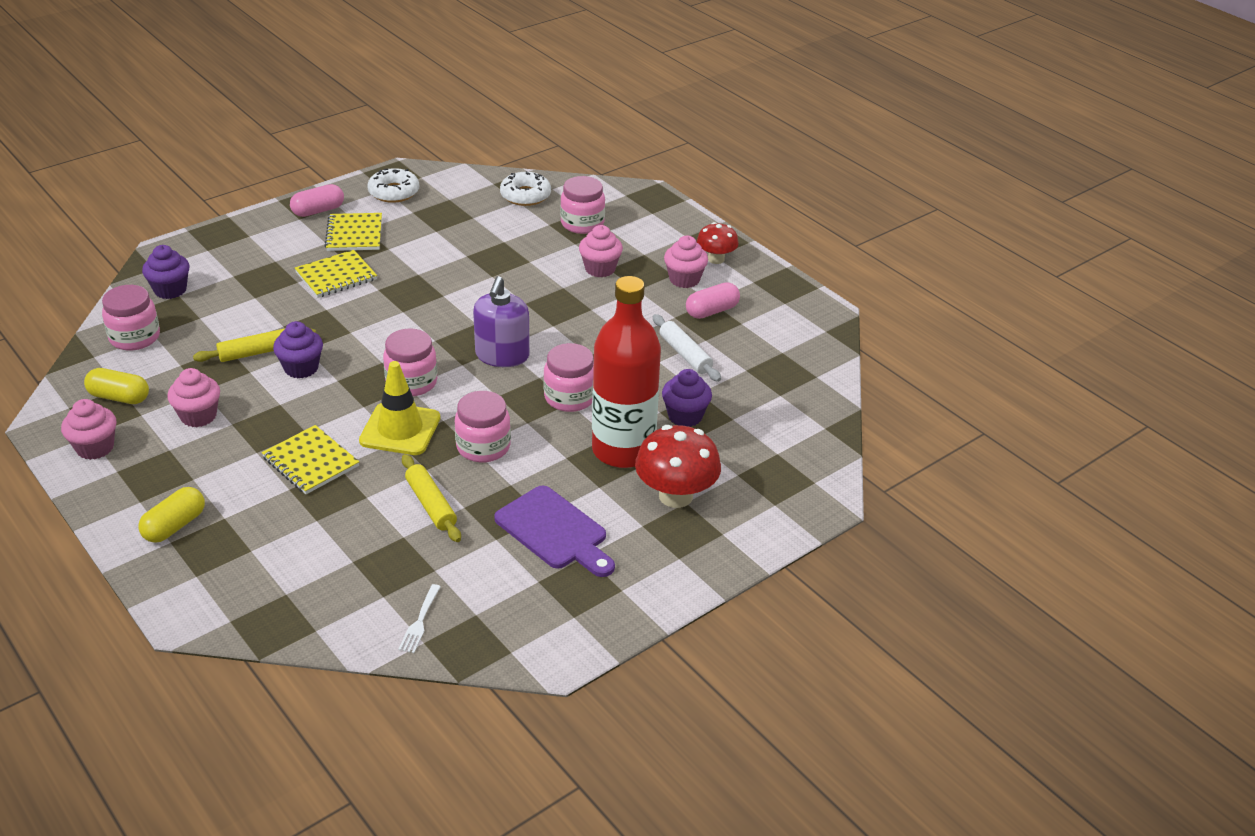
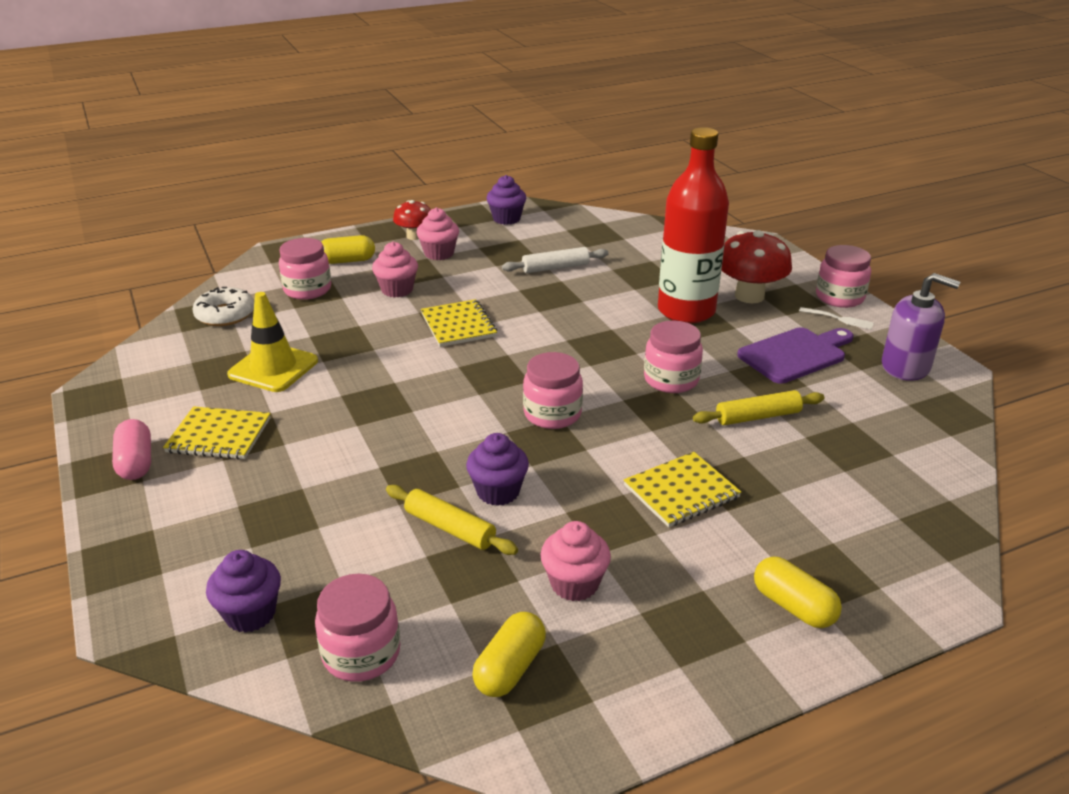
camera: 75 degrees left, 5 degrees down
pink cupcake [61,399,116,460] -> none
yellow rolling pin [193,328,316,362] -> yellow rolling pin turned 45 degrees counterclockwise [386,485,518,555]
yellow notebook [295,250,377,298] -> yellow notebook moved to [421,299,497,347]
yellow traffic cone [359,361,440,455] -> yellow traffic cone moved to [227,292,318,392]
white donut [367,168,419,203] -> none
white fork [398,584,441,653] -> white fork moved to [799,307,874,329]
purple soap dispenser [473,276,530,367] -> purple soap dispenser moved to [882,273,960,381]
pink jar [543,343,594,412] -> pink jar moved to [816,245,871,308]
purple cupcake [662,369,712,427] -> purple cupcake moved to [487,175,526,225]
pink capsule [686,282,740,319] -> none
none -> yellow capsule [321,235,375,264]

